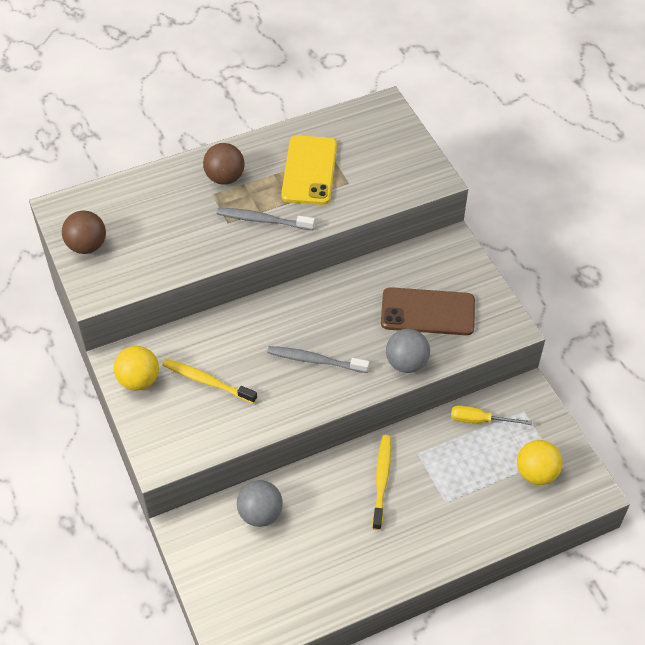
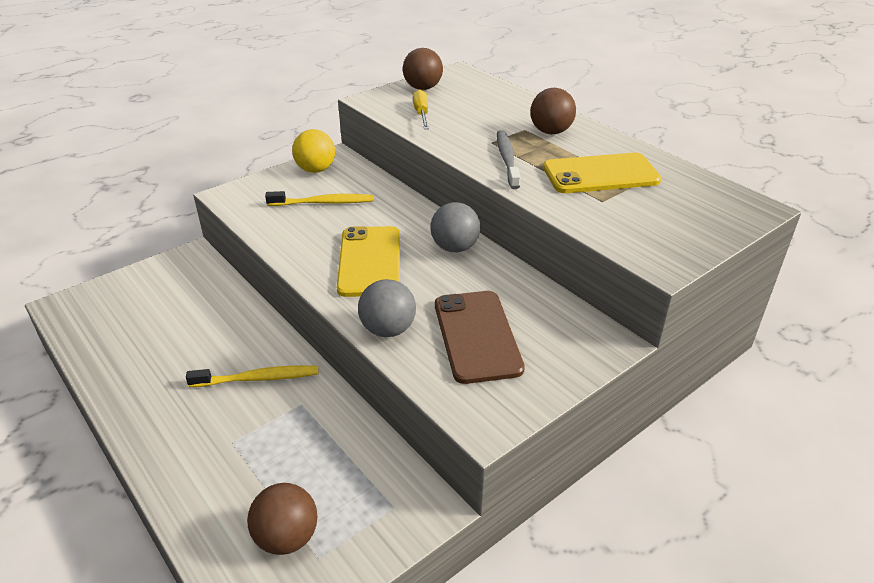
camera: 75 degrees right, 15 degrees down
yellow toothbrush [162,359,257,404] -> yellow toothbrush turned 75 degrees clockwise [265,191,374,206]
grey ball [237,480,283,527] -> grey ball moved to [430,202,480,252]
grey toothbrush [267,346,369,373] -> yellow phone [337,226,400,297]
yellow screwdriver [451,405,532,425] -> yellow screwdriver moved to [413,89,429,129]
yellow ball [517,440,563,485] -> brown ball [247,483,317,555]

